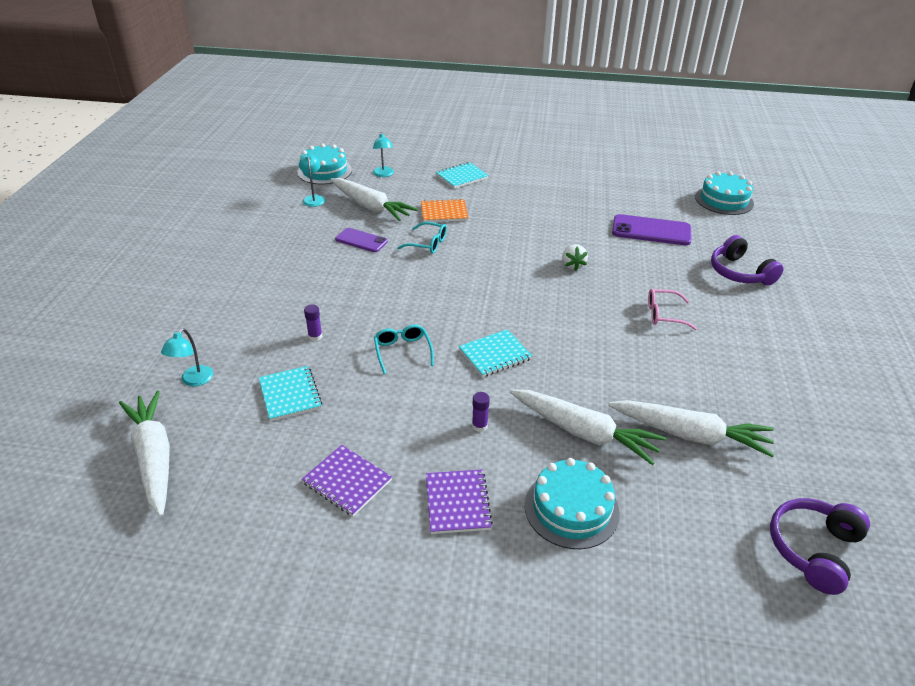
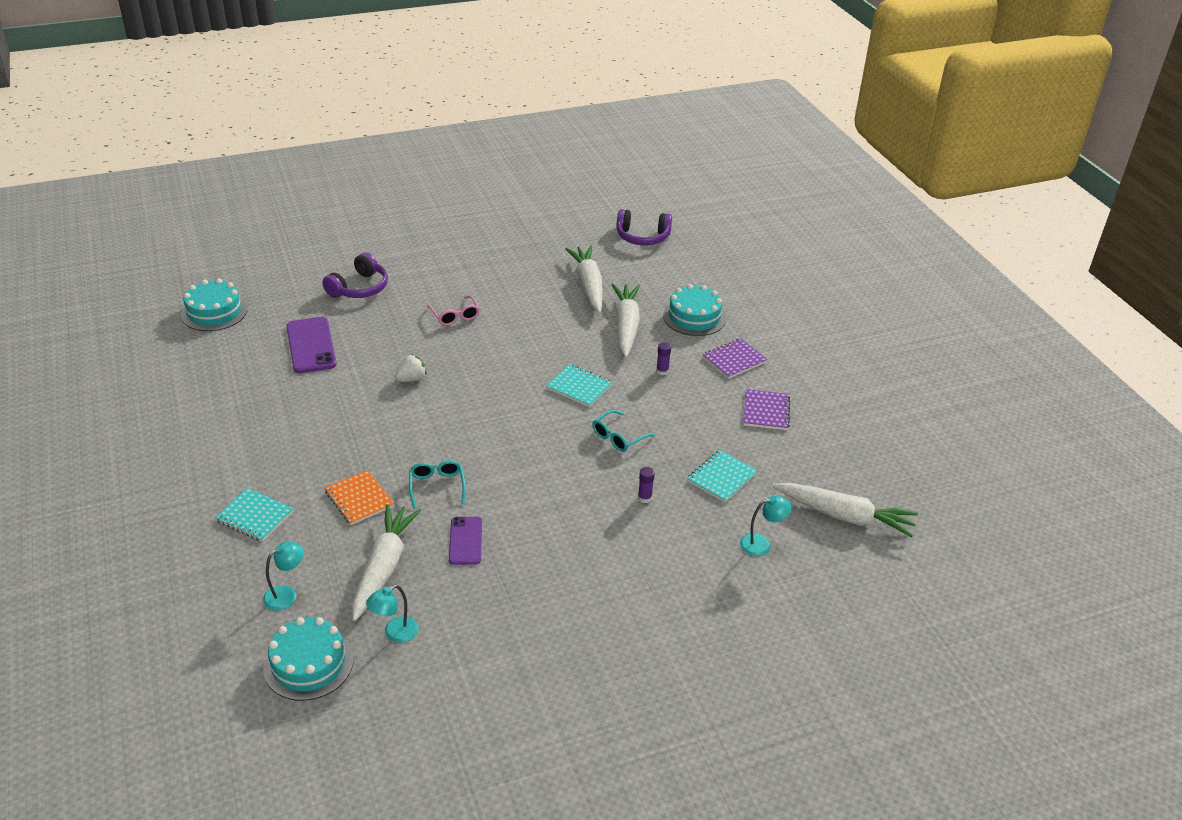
camera: 120 degrees left, 0 degrees up
white carrot [119,391,170,517] -> white carrot turned 105 degrees counterclockwise [773,483,918,537]

